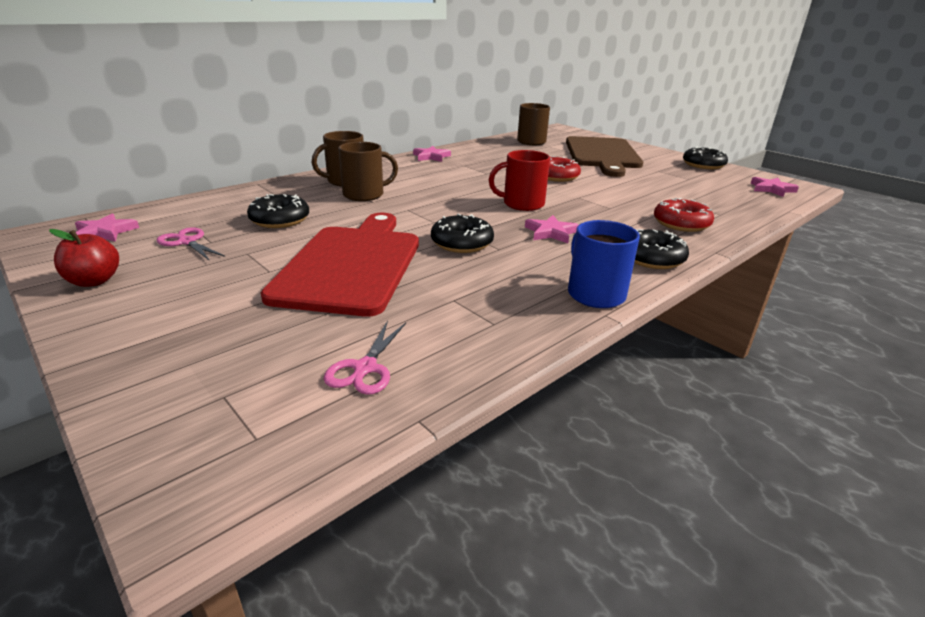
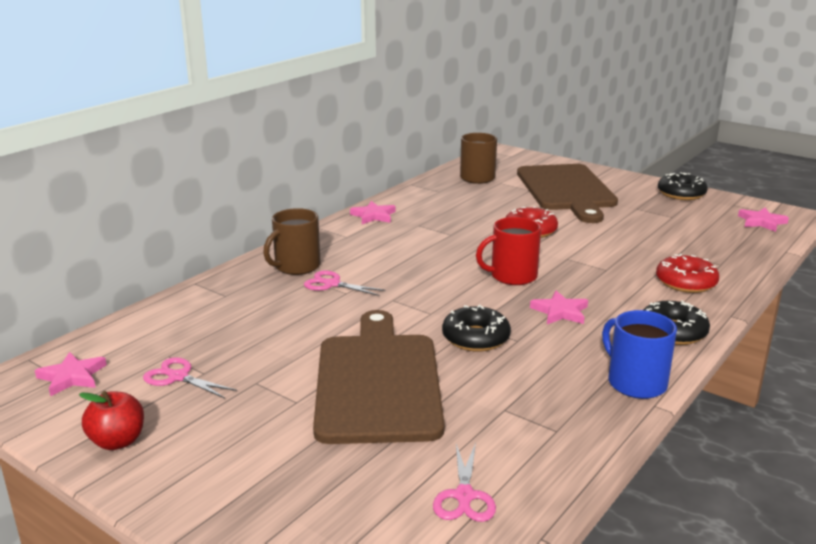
camera: 10 degrees left, 5 degrees down
black donut [247,194,309,228] -> none
red cutting board [261,213,419,317] -> brown cutting board [313,310,445,444]
brown mug [339,142,398,201] -> pink scissors [304,270,386,296]

